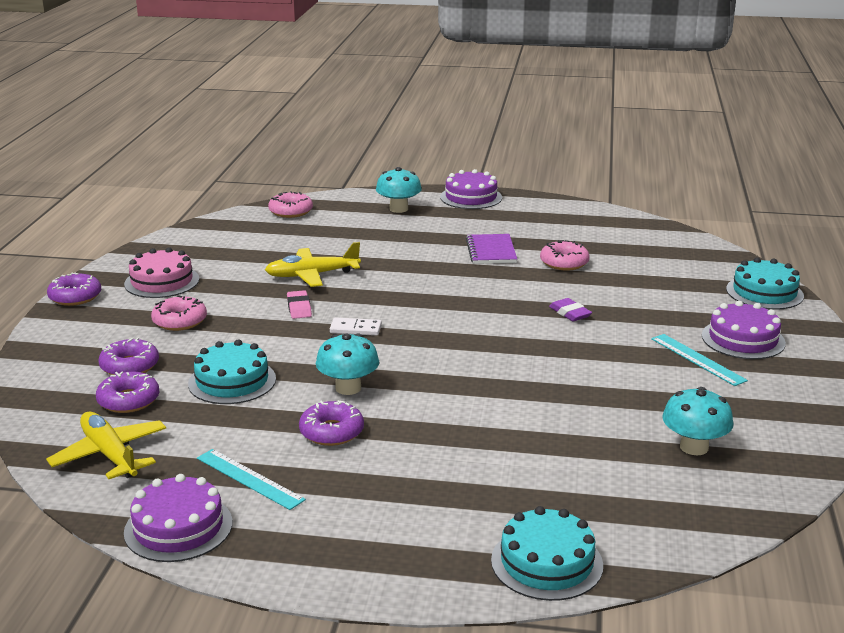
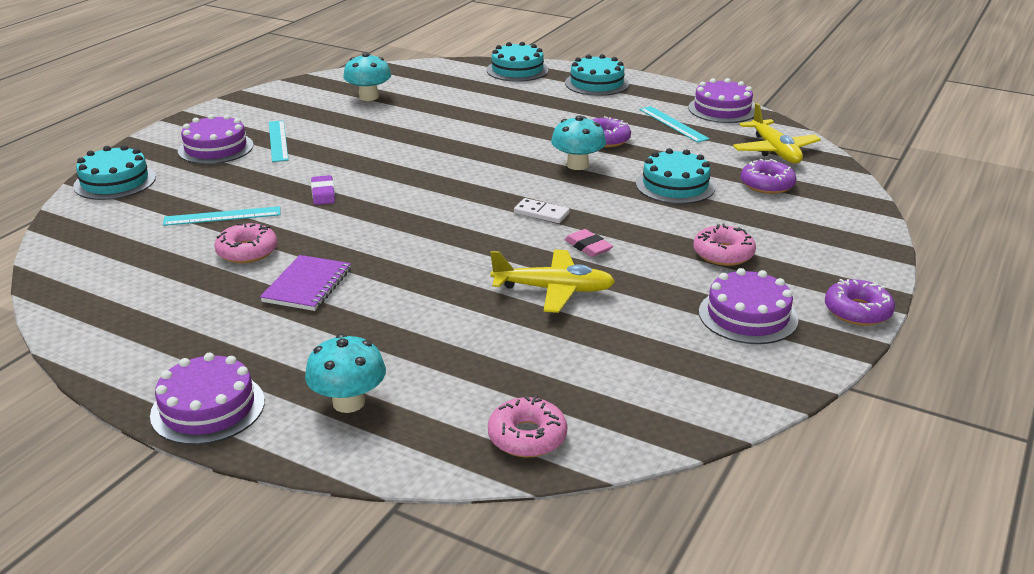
camera: 160 degrees left, 5 degrees up
purple donut [98,337,159,375] -> none
pink cake [124,247,199,298] -> purple cake [699,268,798,344]
pink eraser [287,290,312,319] -> pink eraser turned 45 degrees counterclockwise [564,229,613,257]
none -> turquoise ruler [163,206,280,226]
none -> turquoise cake [565,54,629,96]

